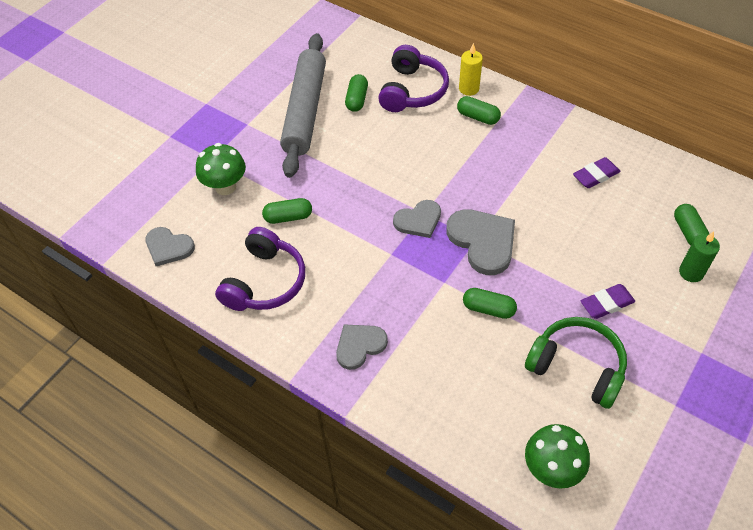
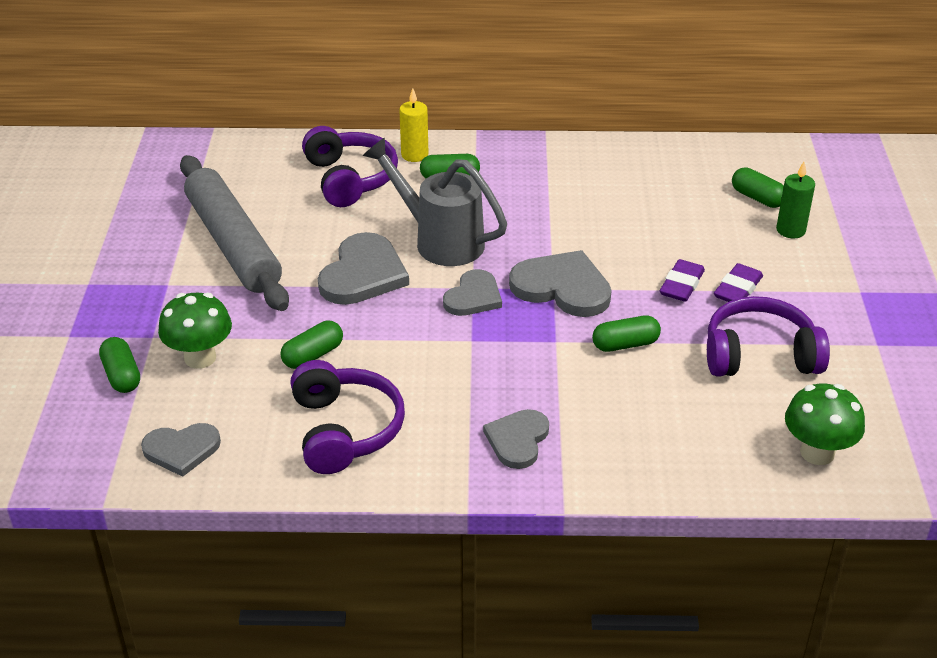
camera: 35 degrees left, 15 degrees down
green capsule [345,74,368,112] -> green capsule moved to [99,337,140,393]
green headphones [525,317,627,409] -> purple headphones [707,296,830,377]
purple eraser [573,157,621,188] -> purple eraser moved to [660,259,705,302]
none -> grey heart [318,232,409,305]
none -> grey watering can [363,138,507,266]

